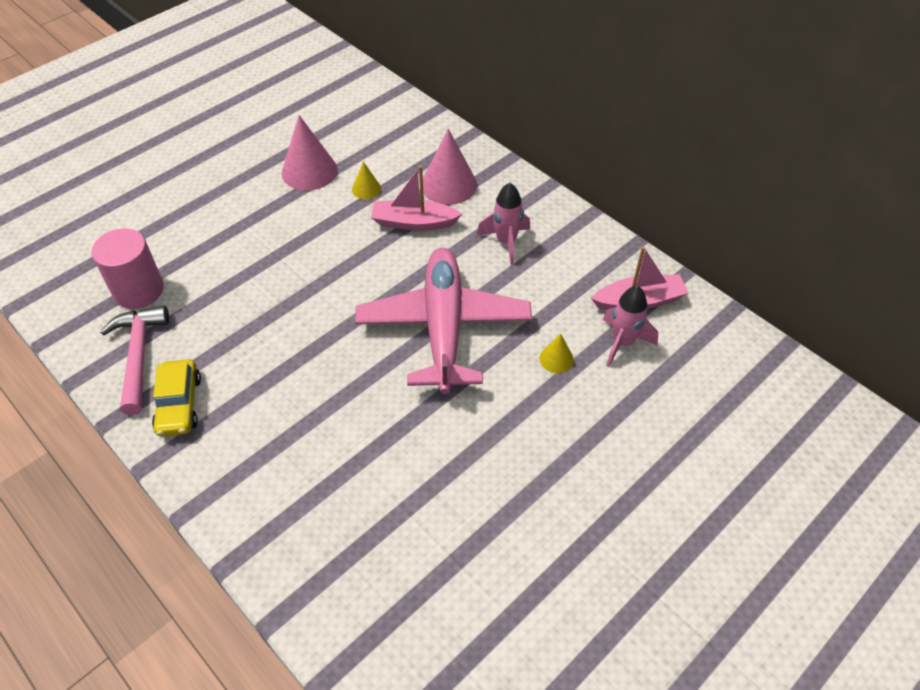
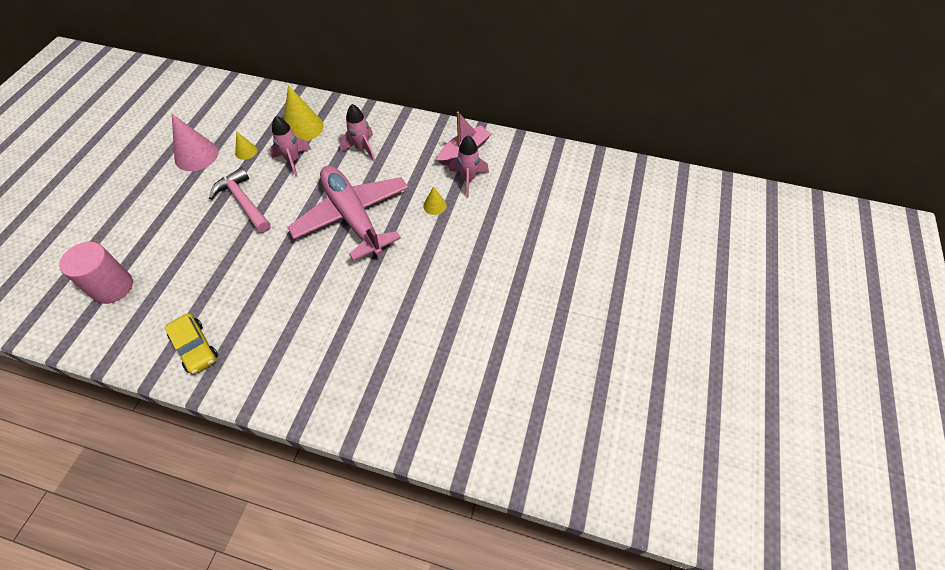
camera: 30 degrees left, 5 degrees up
pink hammer [100,305,169,415] -> pink hammer moved to [209,167,271,233]
pink boat [371,165,462,231] -> pink rocket [270,116,312,177]
pink cone [423,129,477,205] -> yellow cone [284,85,324,141]

